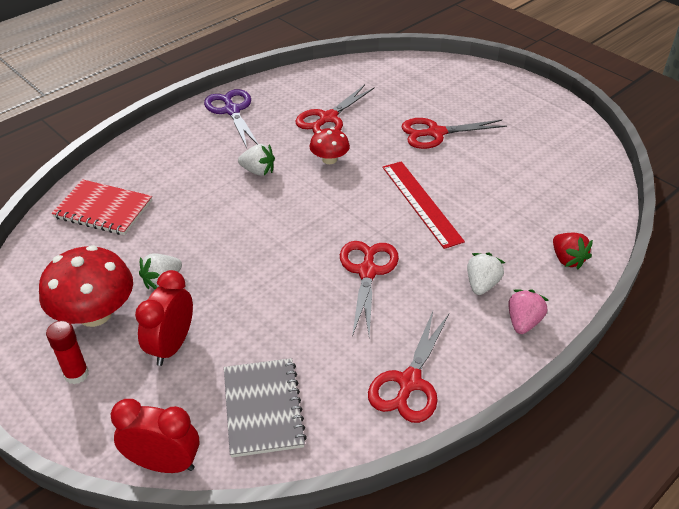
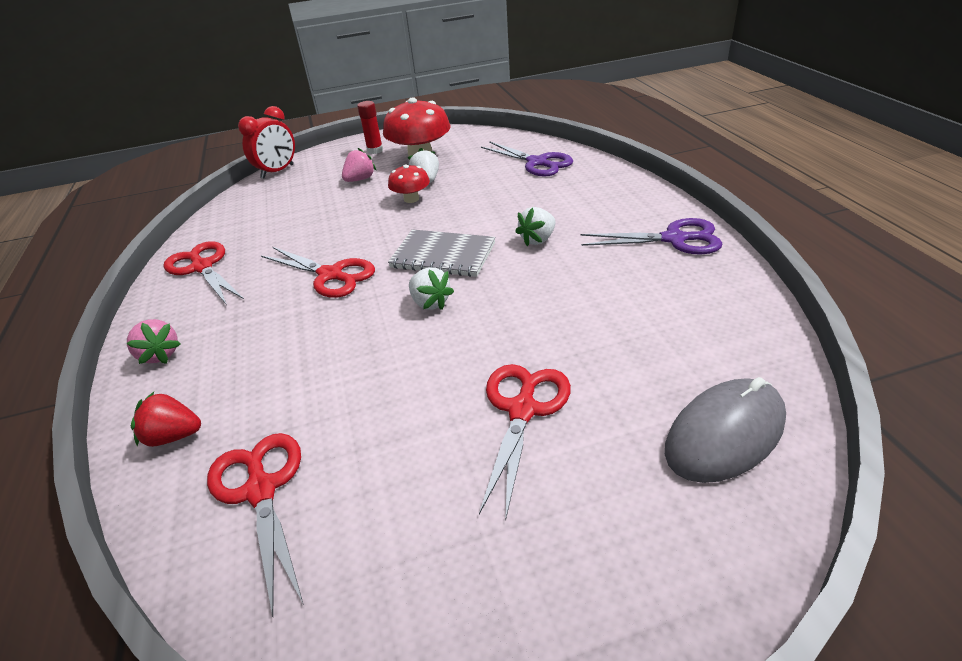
camera: 120 degrees right, 5 degrees down
red notebook [51,179,152,235] -> purple scissors [481,141,573,177]
red clock [135,270,193,366] -> pink strawberry [342,148,376,182]
grey notebook [224,358,307,458] -> grey notebook moved to [388,229,495,277]
red scissors [295,85,375,134] -> red scissors moved to [207,433,304,617]
red mushroom [309,127,350,164] -> red mushroom moved to [388,164,430,203]
red ruler [382,161,465,249] -> none
white strawberry [467,253,505,295] -> white strawberry moved to [409,267,454,310]
none -> grey mouse [665,377,786,483]

